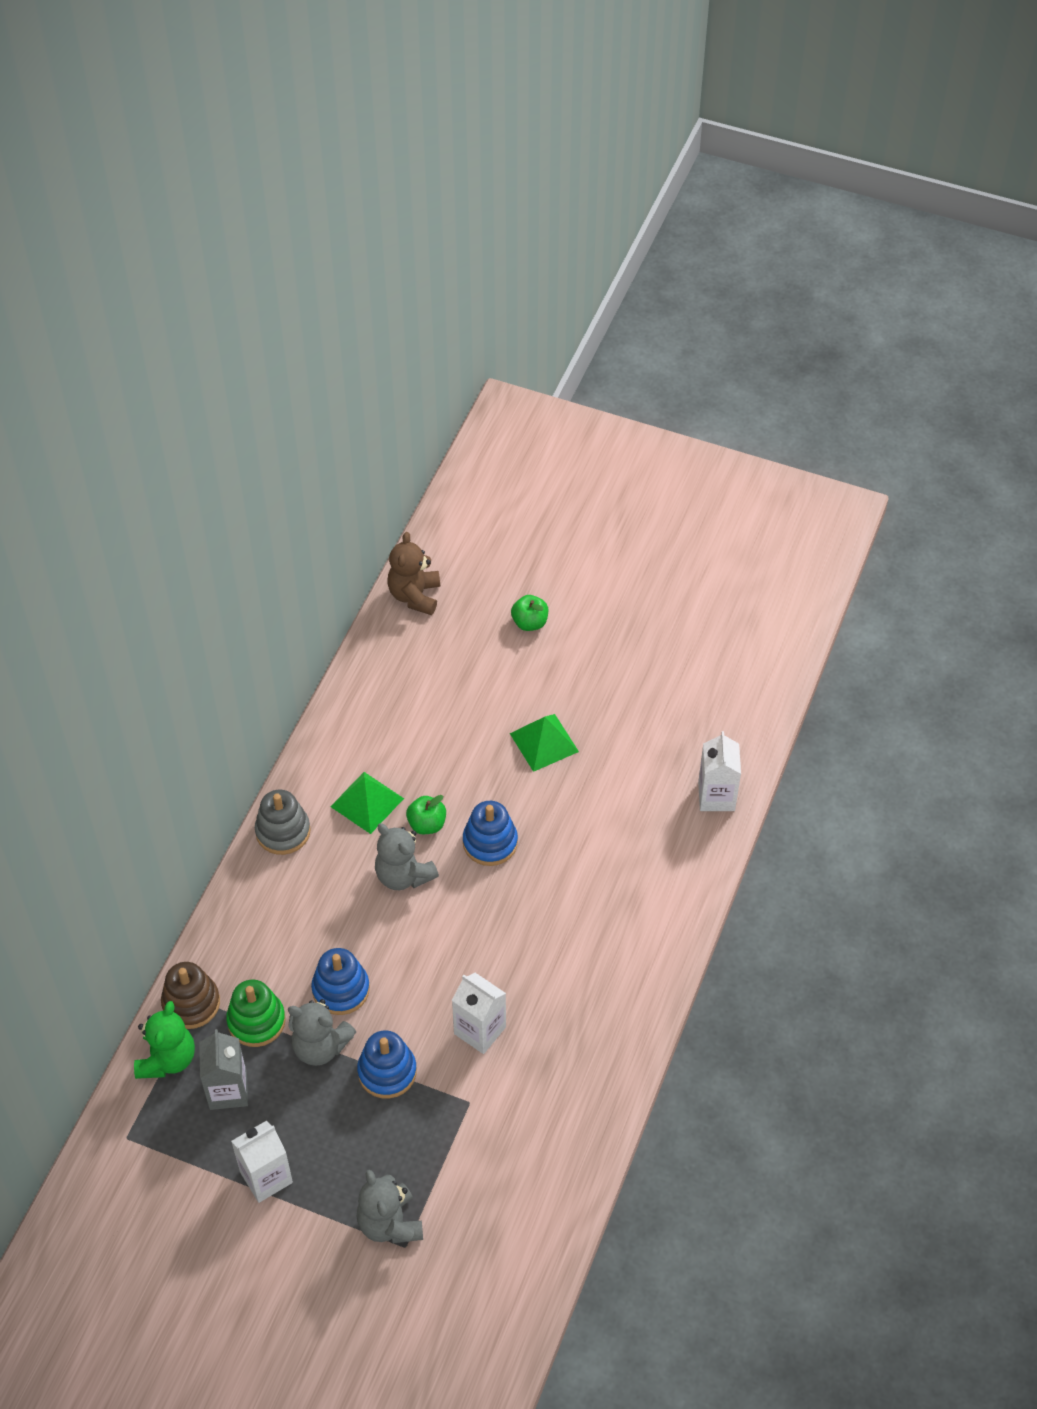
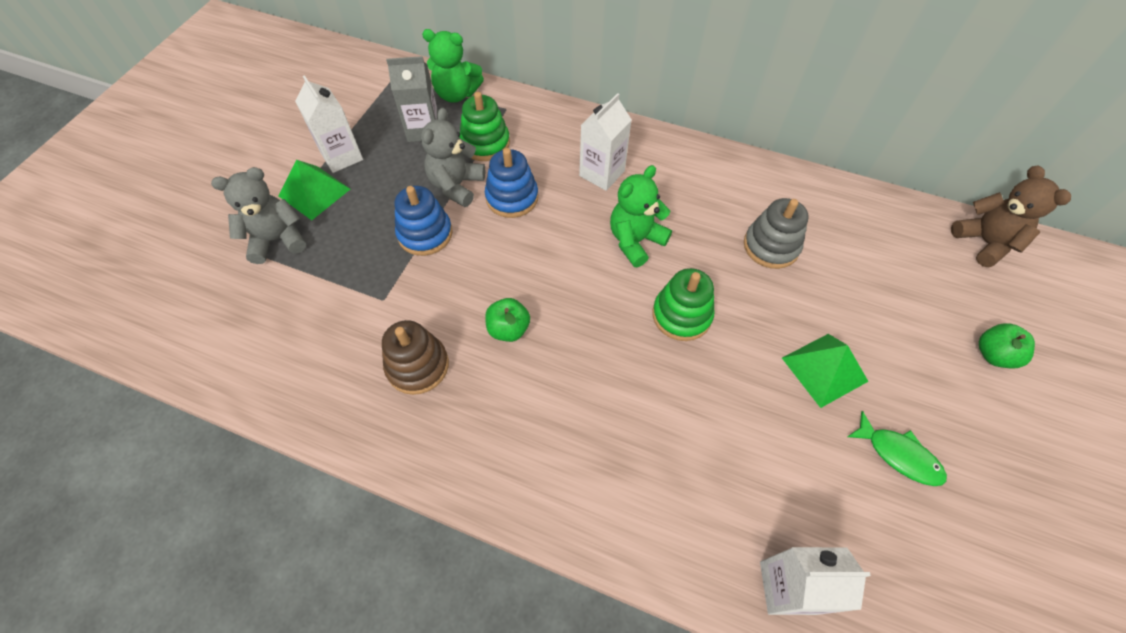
camera: 90 degrees right, 5 degrees up
brown stacking toy [161,962,220,1029] -> brown stacking toy moved to [382,320,449,395]
grey stacking toy [255,790,311,855] -> grey stacking toy moved to [744,198,809,269]
green pyramid [330,772,404,834] -> green pyramid moved to [278,160,350,220]
grey teddy bear [375,823,439,890] -> green teddy bear [610,165,672,267]
brown teddy bear [388,532,440,615] -> brown teddy bear turned 60 degrees clockwise [951,165,1071,267]
green apple [406,795,446,834] -> green apple moved to [485,298,530,342]
white carton [452,973,506,1054] -> white carton moved to [579,93,632,191]
blue stacking toy [463,801,518,866] -> green stacking toy [652,268,715,341]
none -> green fish [847,411,947,486]

